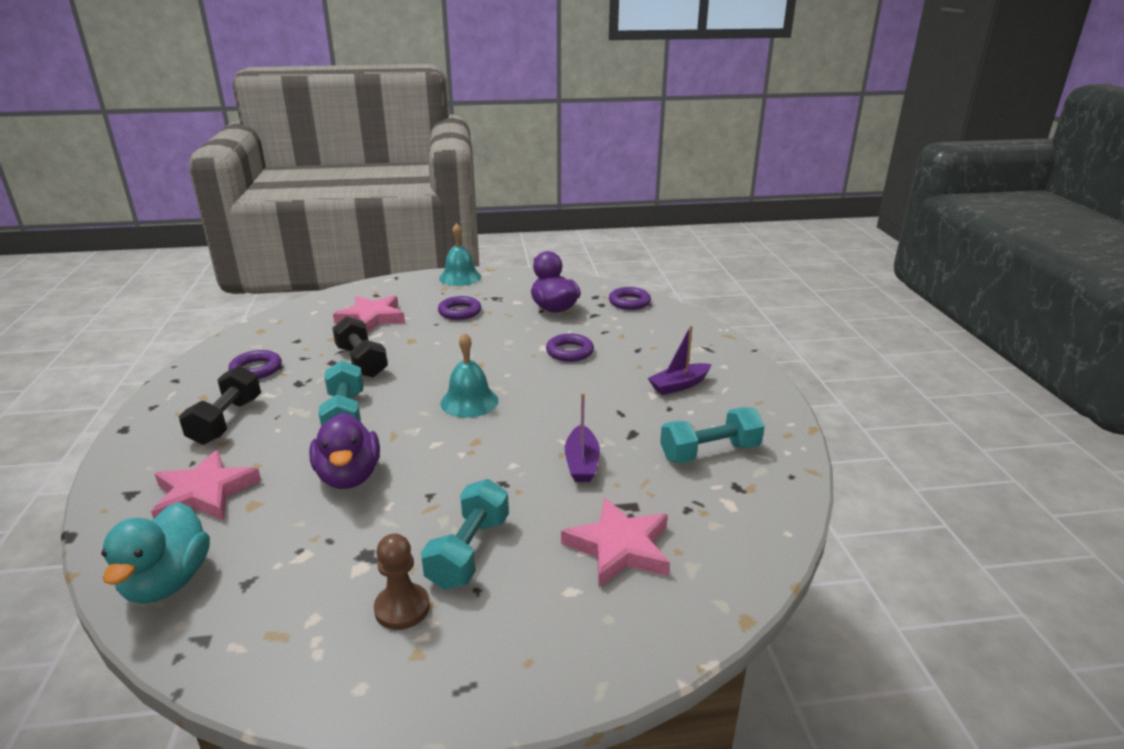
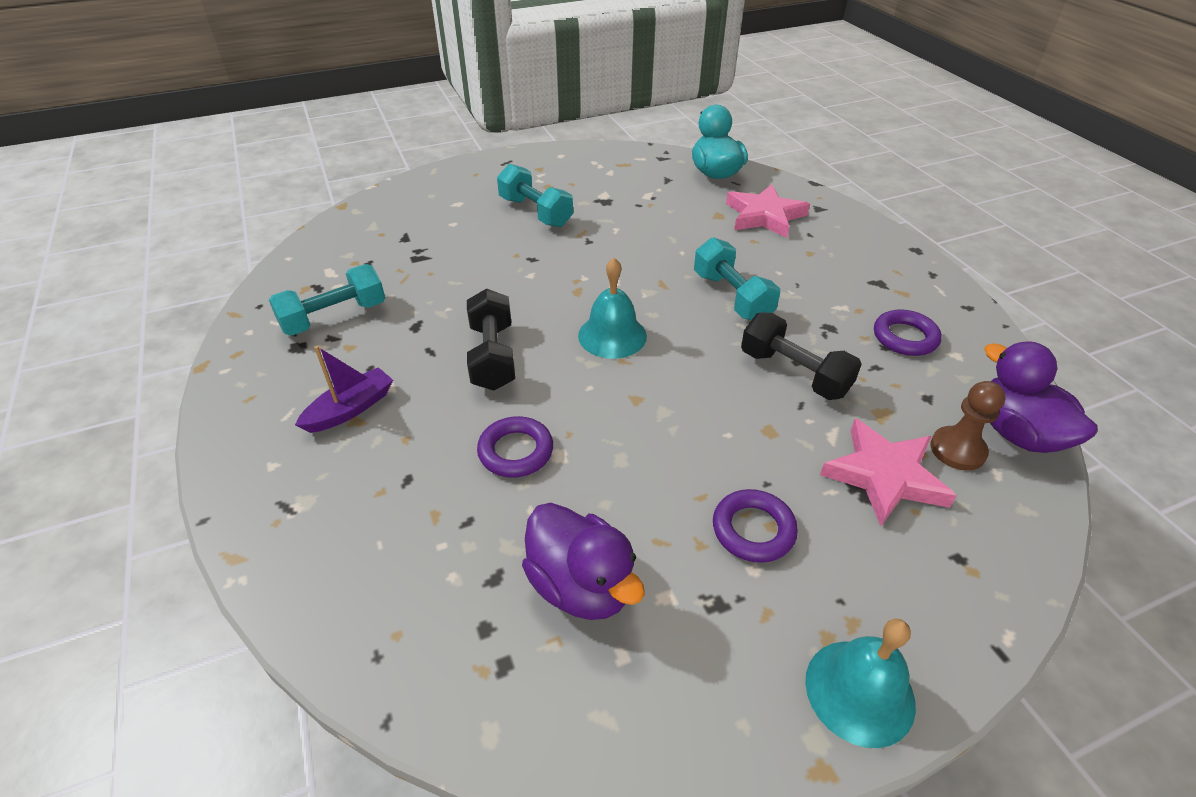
camera: 165 degrees right, 15 degrees up
black dumbbell [179,365,261,445] -> black dumbbell moved to [467,288,515,391]
purple duck [309,413,380,489] -> purple duck moved to [984,341,1098,453]
brown pawn [374,533,430,630] -> brown pawn moved to [930,381,1005,471]
turquoise dumbbell [421,479,509,590] -> turquoise dumbbell turned 45 degrees counterclockwise [497,164,573,227]
pink star [561,497,670,587] -> none
purple boat [565,393,600,482] -> none
purple ring [609,287,651,310] -> none

